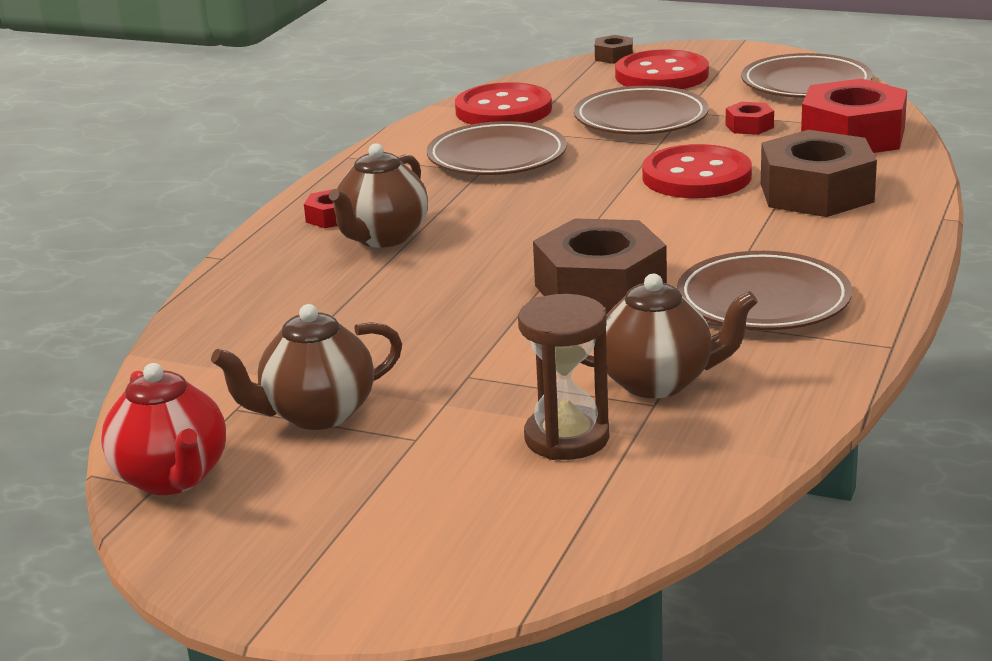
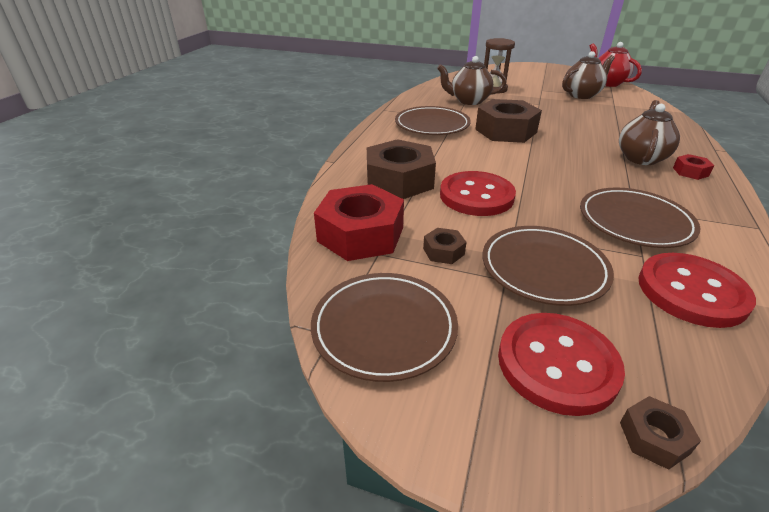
camera: 175 degrees right, 10 degrees up
red nut [726,102,774,135] -> brown nut [423,228,466,264]

